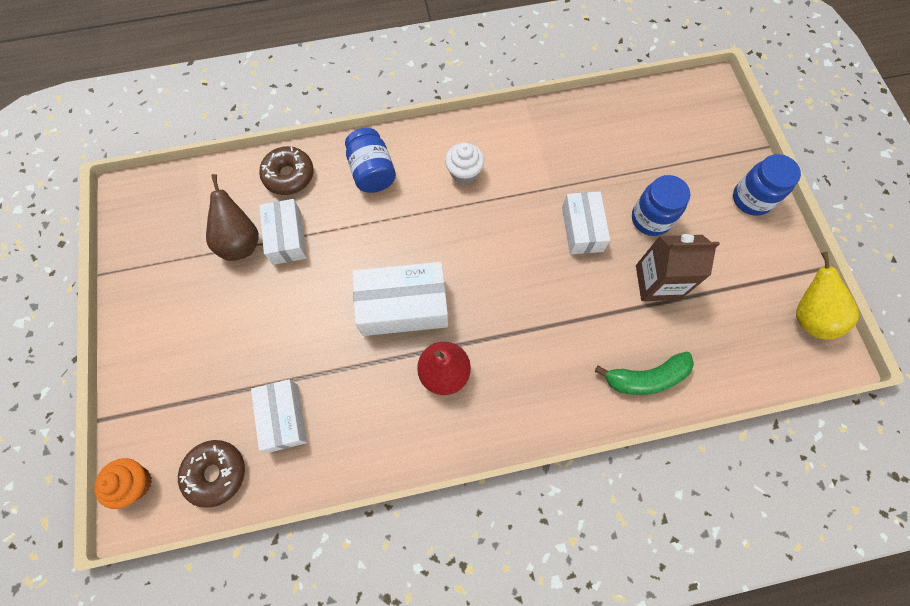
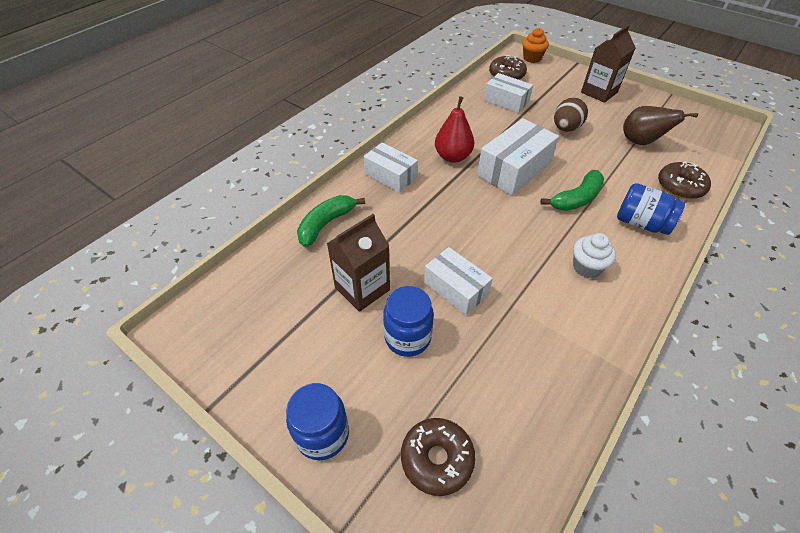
camera: 140 degrees right, 20 degrees down
white box [259,199,307,265] -> white box moved to [363,142,418,193]
yellow pear [796,252,859,339] -> none
none -> brown donut [401,418,475,496]
none -> green banana [540,170,604,211]
none -> brown egg [554,97,588,132]
none -> brown carton [581,25,636,103]

